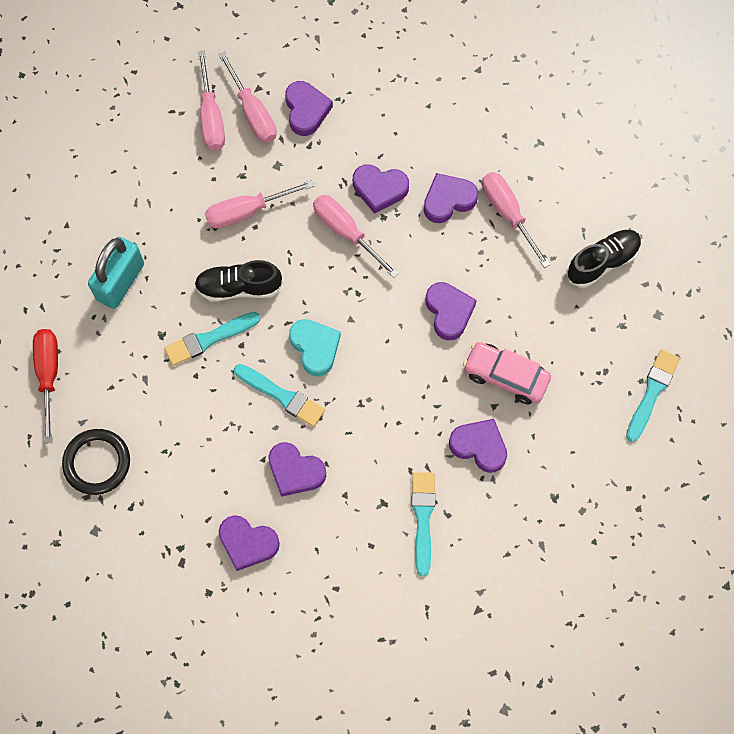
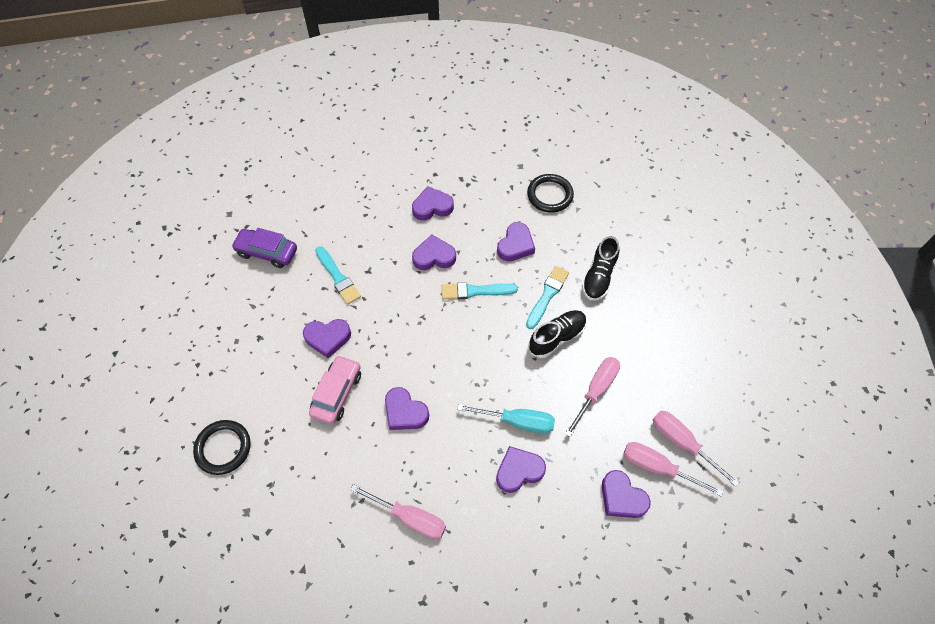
camera: 145 degrees right, 10 degrees down
red screwdriver [33,329,58,444] -> none
turquoise padlock [88,237,144,309] -> none
turquoise heart [289,319,341,376] -> none
pink screwdriver [313,195,399,278] -> turquoise screwdriver [457,404,555,433]
purple heart [424,173,478,223] -> purple heart moved to [497,222,535,261]
pink car [463,342,551,405] -> pink car turned 60 degrees counterclockwise [309,355,361,424]
black shoe [566,230,642,288] -> black shoe moved to [582,236,619,301]
turquoise brush [626,349,680,442] -> black ring [193,420,251,475]
none -> purple car [231,228,297,268]

